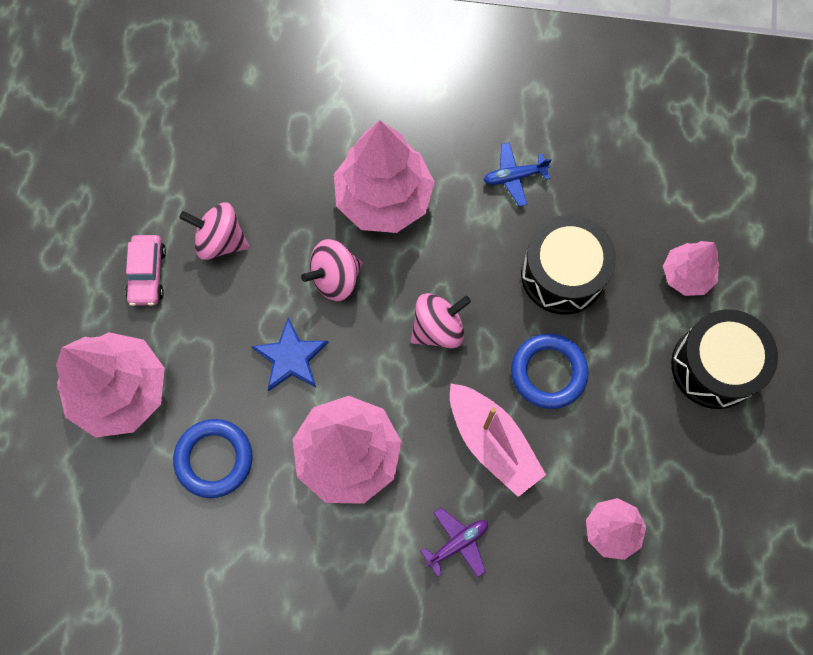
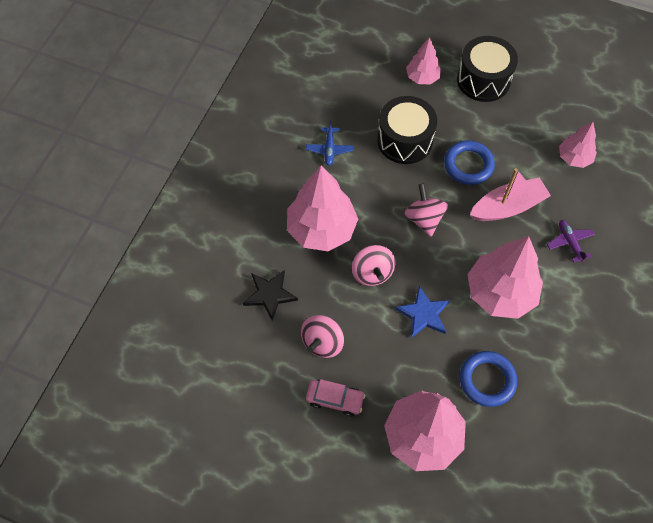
camera: 75 degrees left, 10 degrees down
none -> black star [243,270,298,321]

